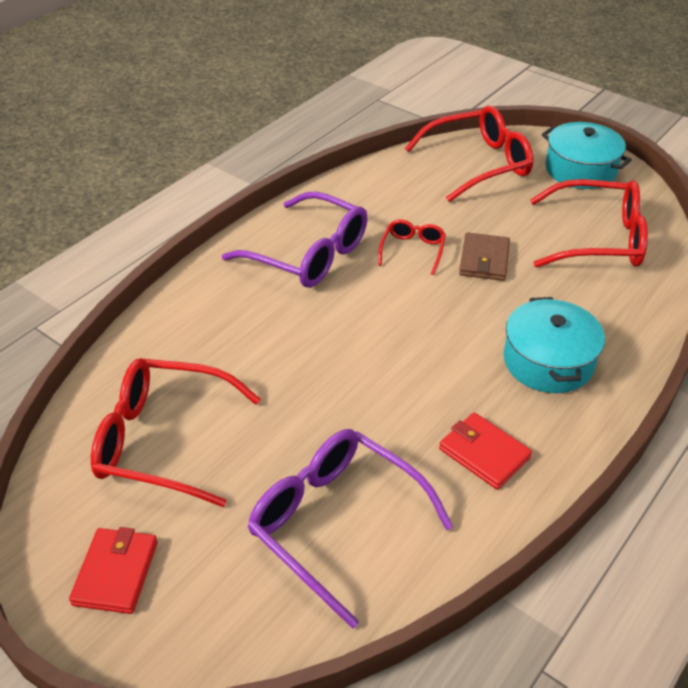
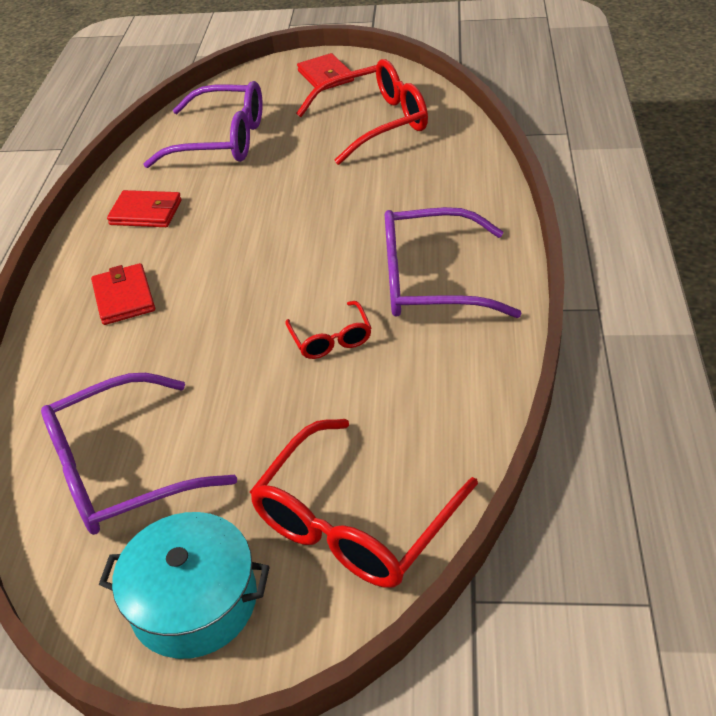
camera: 150 degrees right, 0 degrees up
brown wallet [459,232,510,281] -> none
turquoise pot [504,297,605,393] -> red wallet [91,263,155,325]
red glasses [530,179,648,268] -> purple glasses [41,373,237,535]

